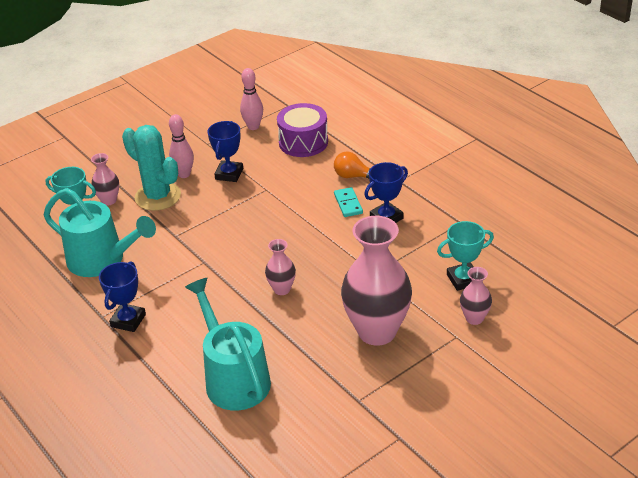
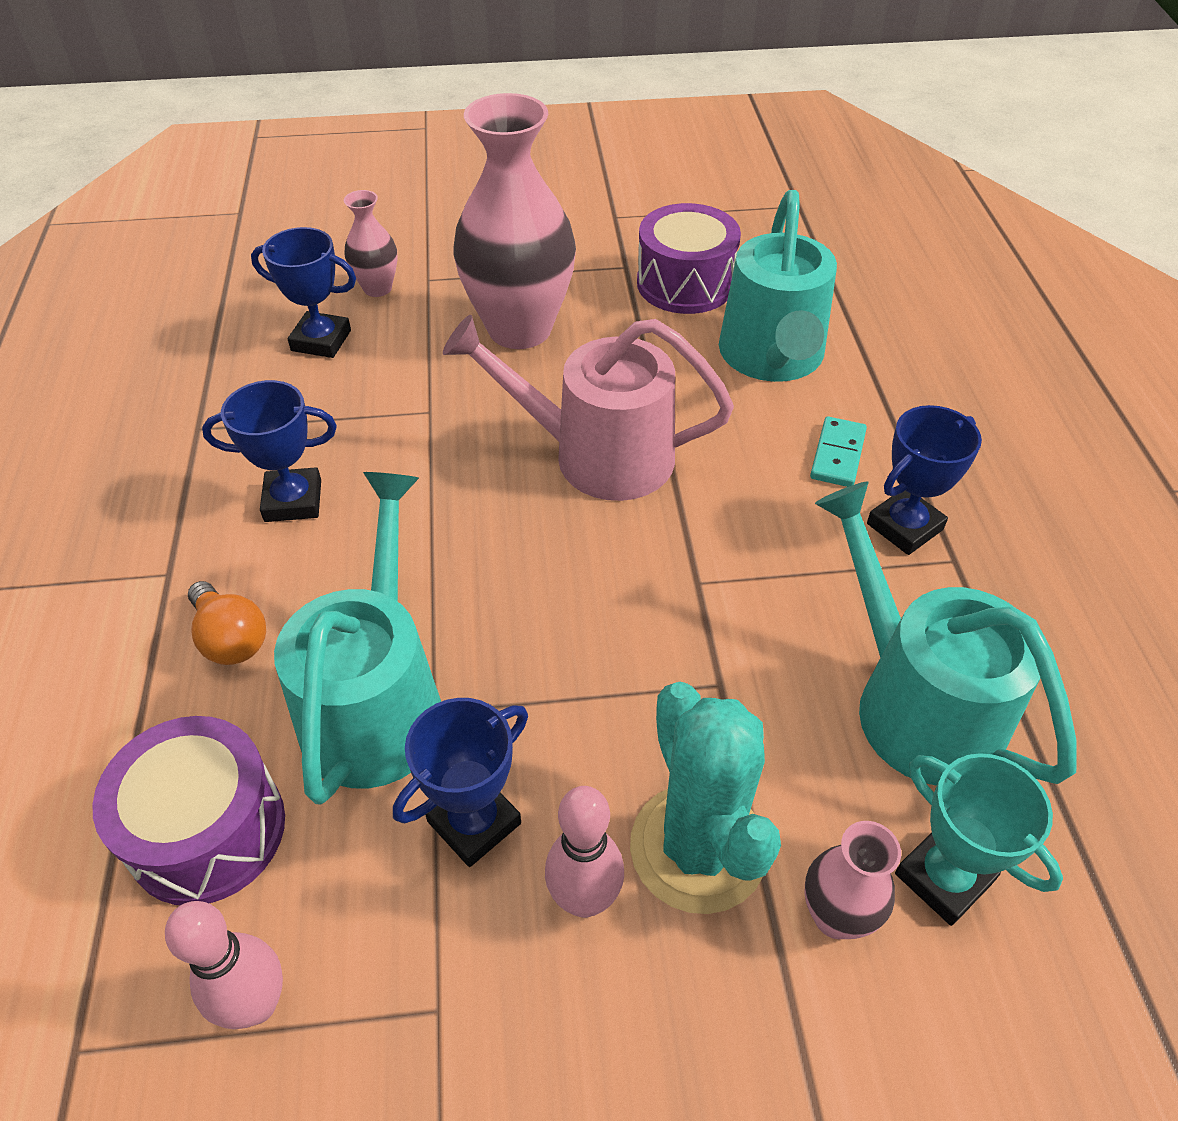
camera: 150 degrees left, 10 degrees up
pink vase [265,239,296,295] -> pink watering can [443,315,734,501]
turquoise domino [334,187,363,217] -> turquoise domino moved to [810,417,867,487]
turquoise trophy [437,221,494,291] -> blue trophy [251,227,356,358]
none -> turquoise watering can [274,472,441,805]
none -> purple drum [637,203,741,314]

